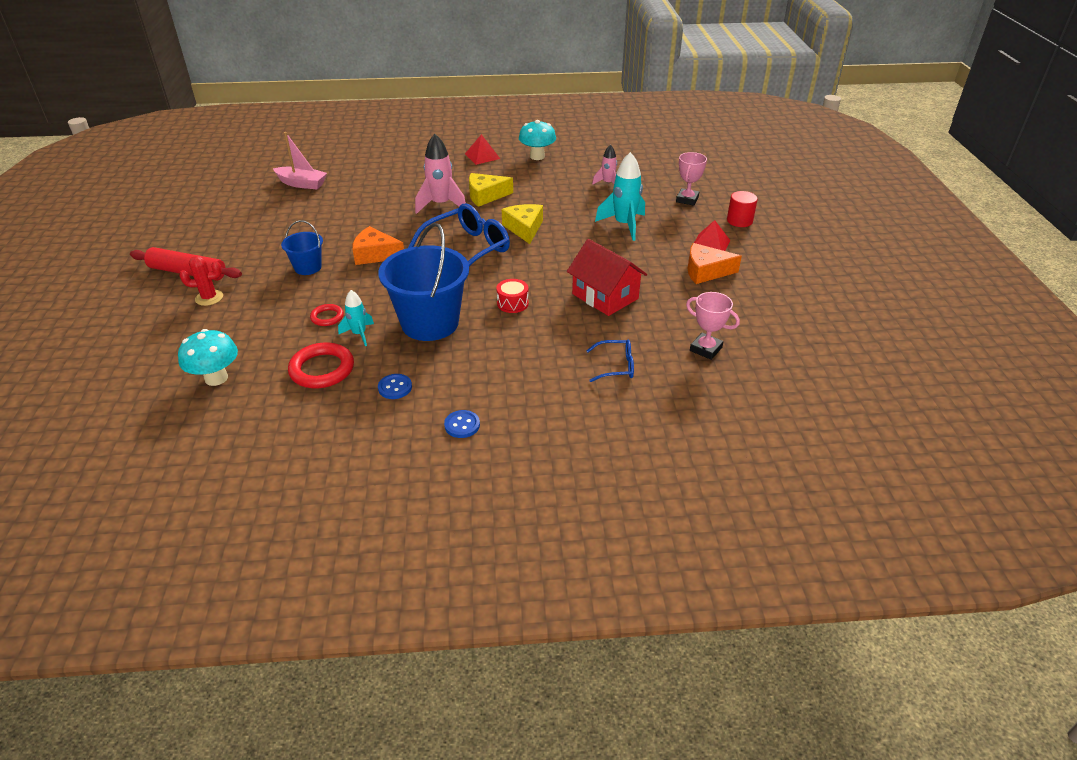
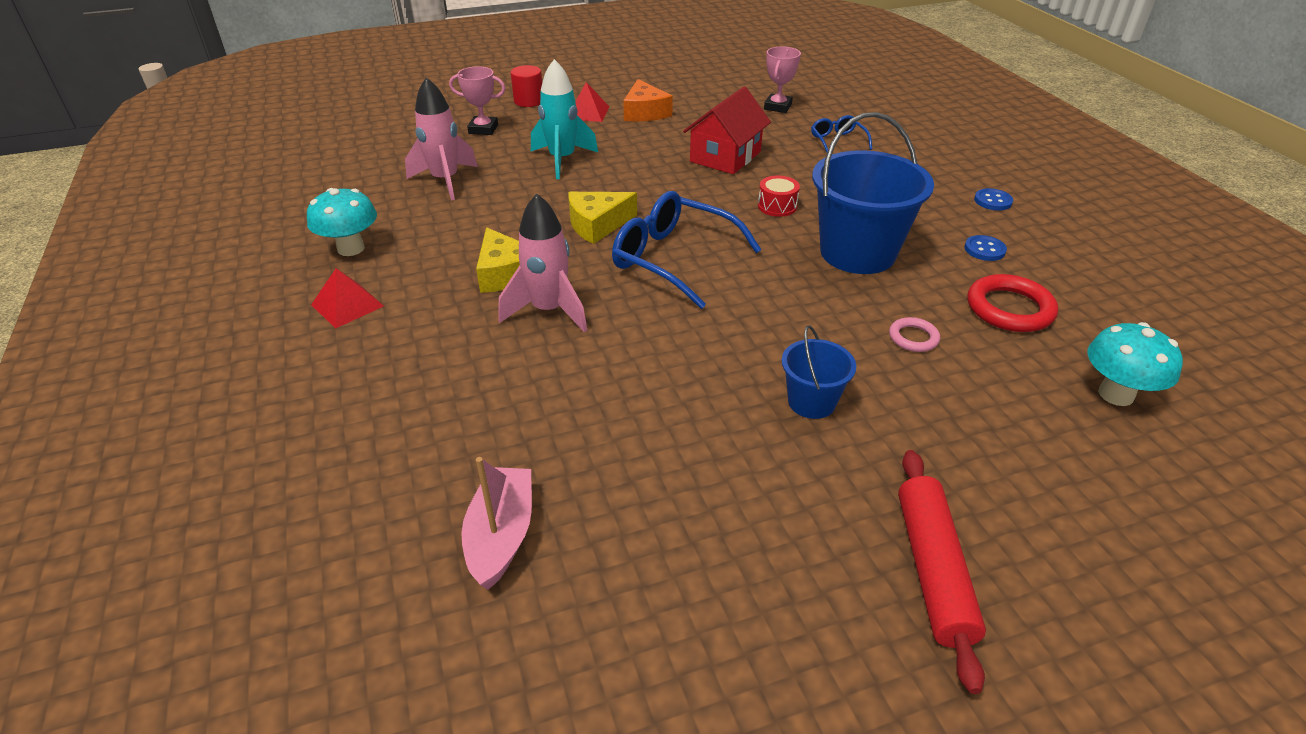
camera: 105 degrees left, 0 degrees up
red cactus [179,256,223,306] -> none
red ring [310,304,344,326] -> pink ring [889,317,940,352]
turquoise rocket [338,290,374,346] -> none
orange cheese [352,226,404,265] -> none
pink rocket [592,145,617,185] -> pink rocket [405,77,478,201], size x1.73

